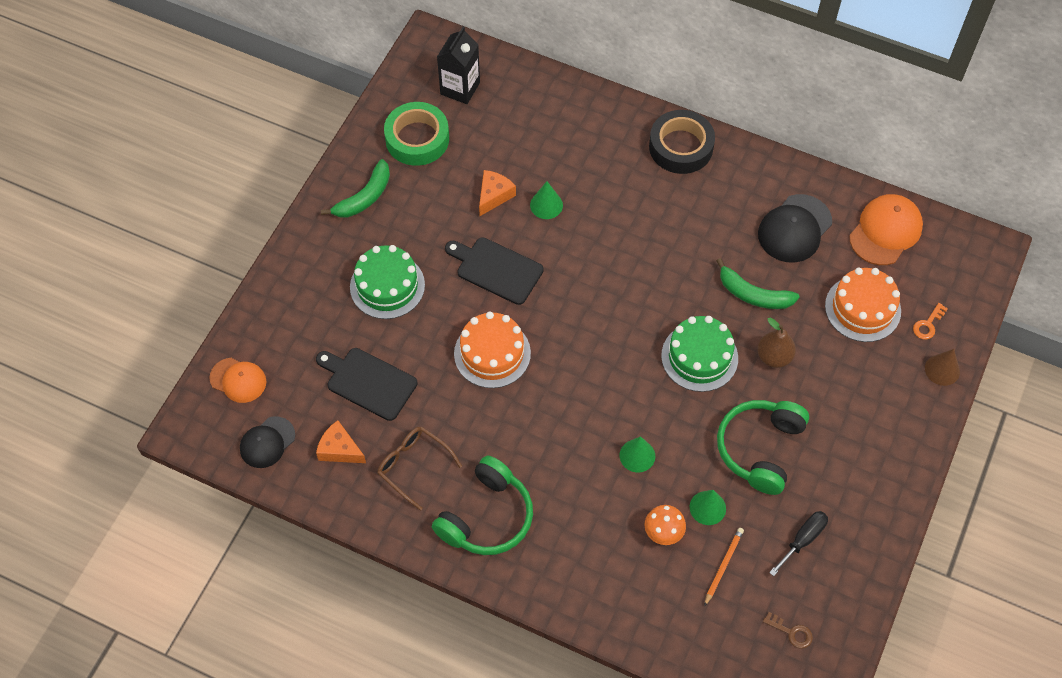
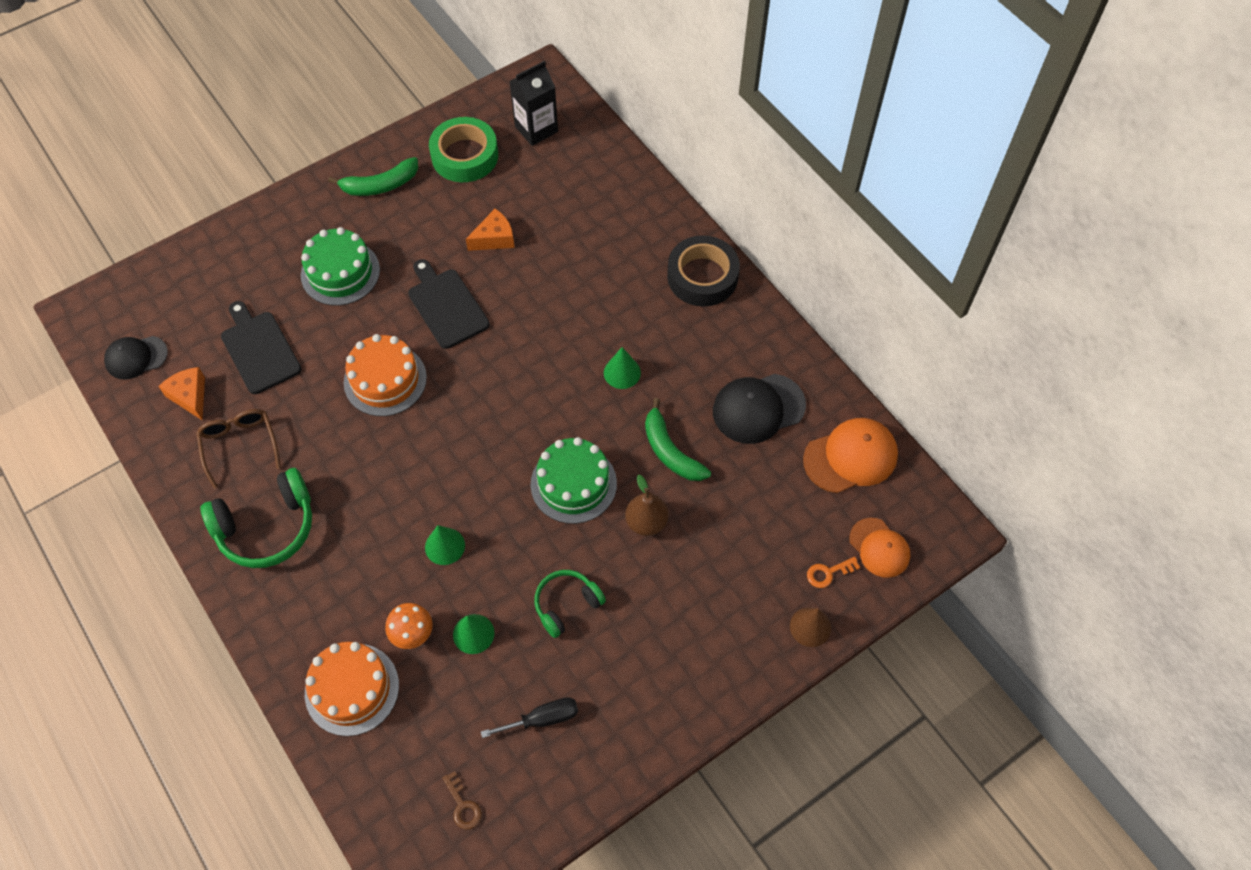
camera: 30 degrees right, 0 degrees up
orange cap [209,358,266,403] -> orange cap moved to [849,518,910,578]
green cone [530,181,563,219] -> green cone moved to [604,347,641,389]
orange pencil [704,528,744,606] -> none
green headphones [717,400,809,495] -> green headphones [534,570,606,638], size x0.62
orange cake [825,268,901,342] -> orange cake moved to [305,642,399,736]

